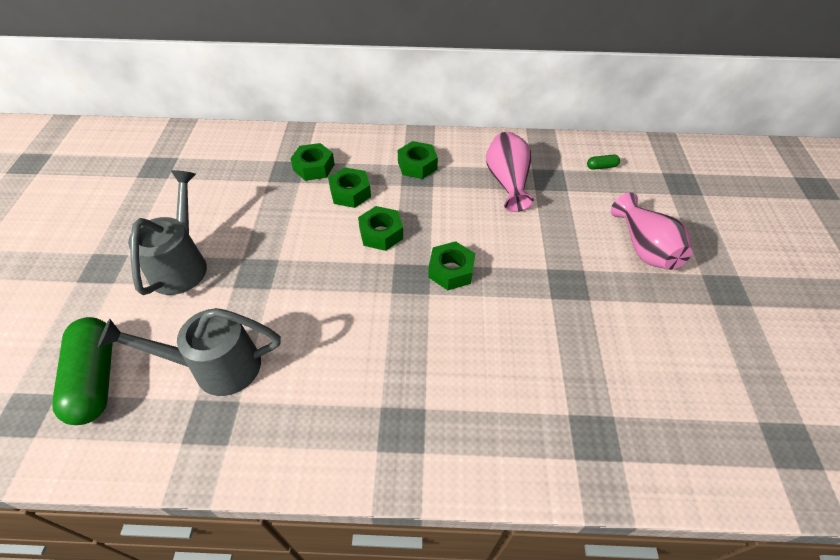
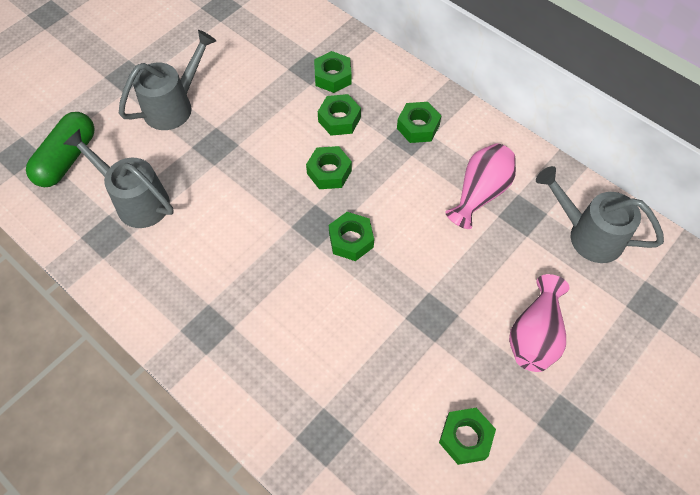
camera: 40 degrees right, 10 degrees up
green capsule [587,155,620,170] -> grey watering can [536,166,664,263]
none -> green nut [439,408,496,465]

